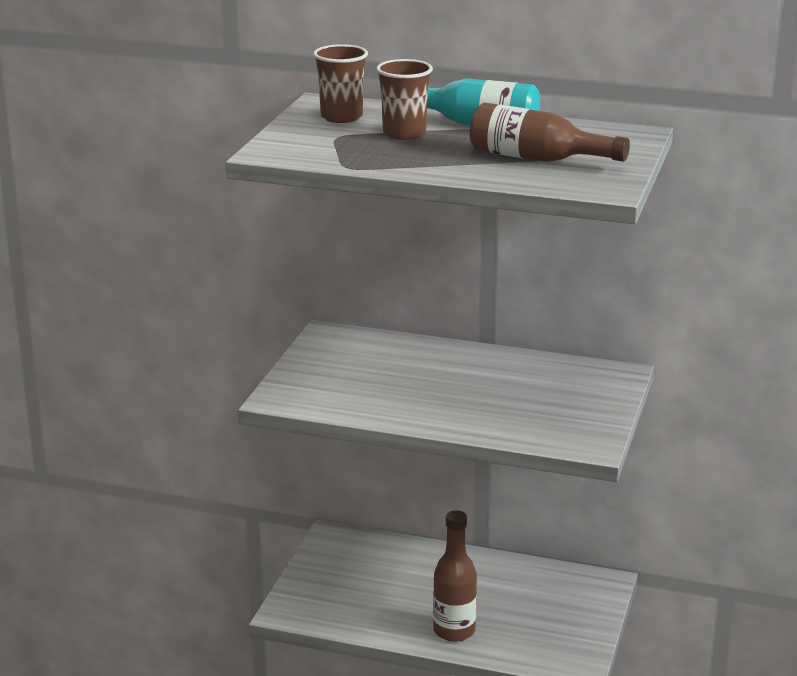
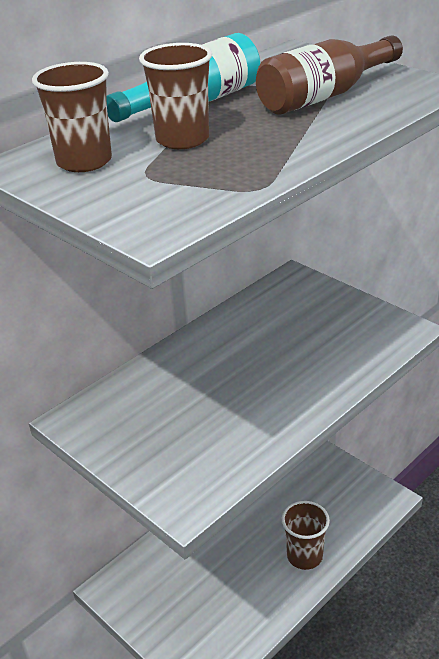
camera: 60 degrees left, 10 degrees up
brown bottle [433,510,477,642] -> brown cup [282,501,330,570]

